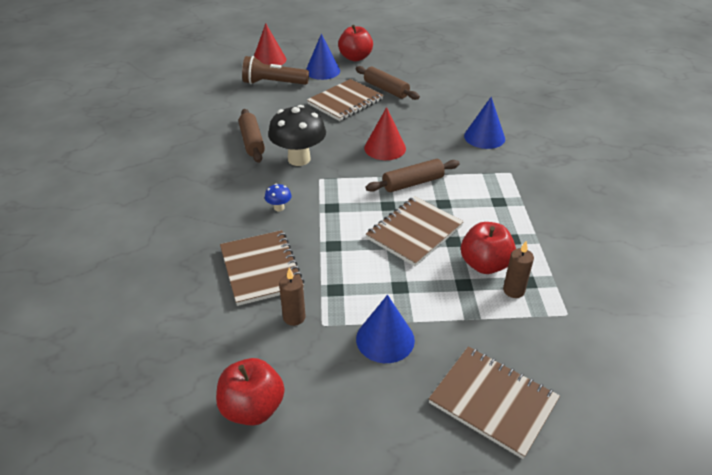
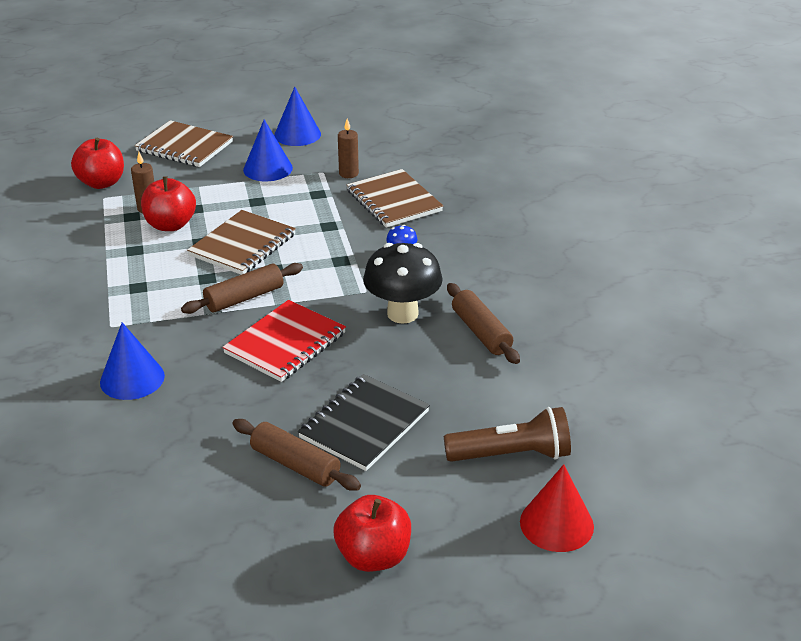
camera: 170 degrees right, 5 degrees down
red apple [216,358,285,426] -> red apple moved to [71,138,124,189]
blue cone [306,34,340,80] -> blue cone moved to [274,87,321,146]
brown notebook [307,79,384,121] -> black notebook [298,374,430,471]
red cone [364,107,406,160] -> red notebook [222,300,346,382]

